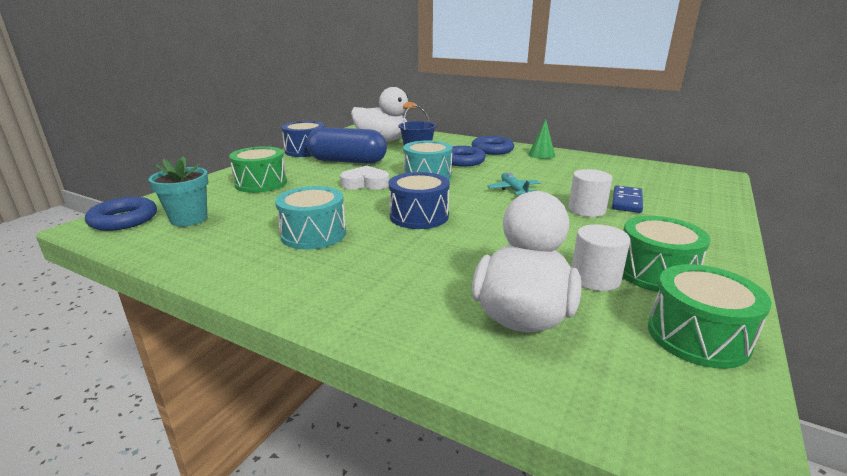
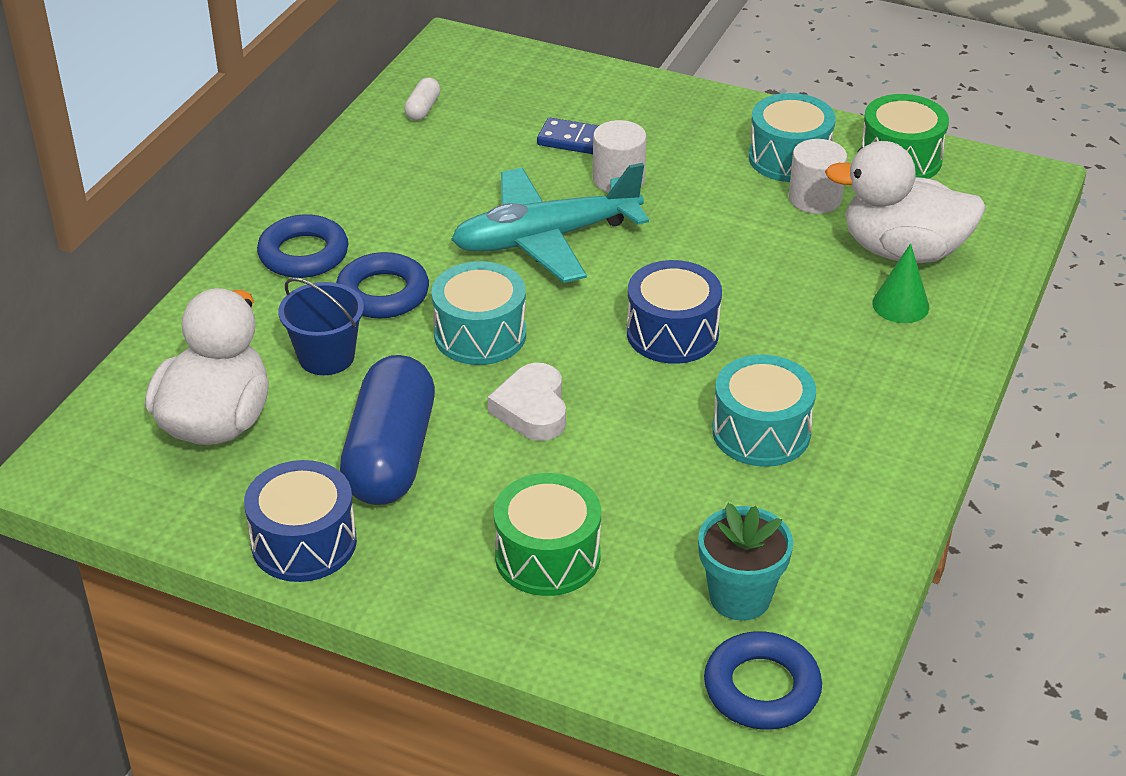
camera: 95 degrees left, 15 degrees up
turquoise plane [487,173,540,195] -> turquoise plane [451,163,649,283], size x2.10
green cone [528,119,555,159] -> green cone moved to [872,243,929,323]
green drum [623,216,711,292] -> turquoise drum [749,93,836,182]
none -> white capsule [404,77,440,121]

